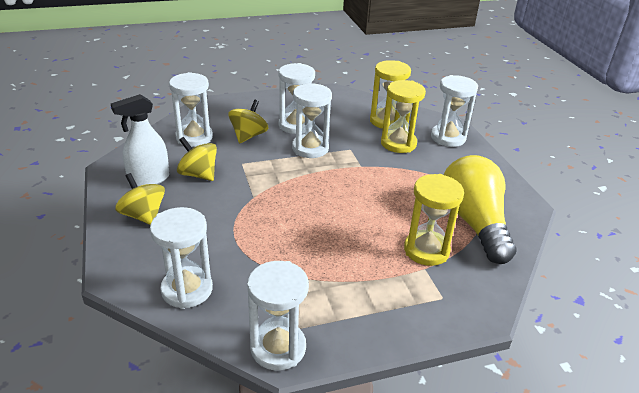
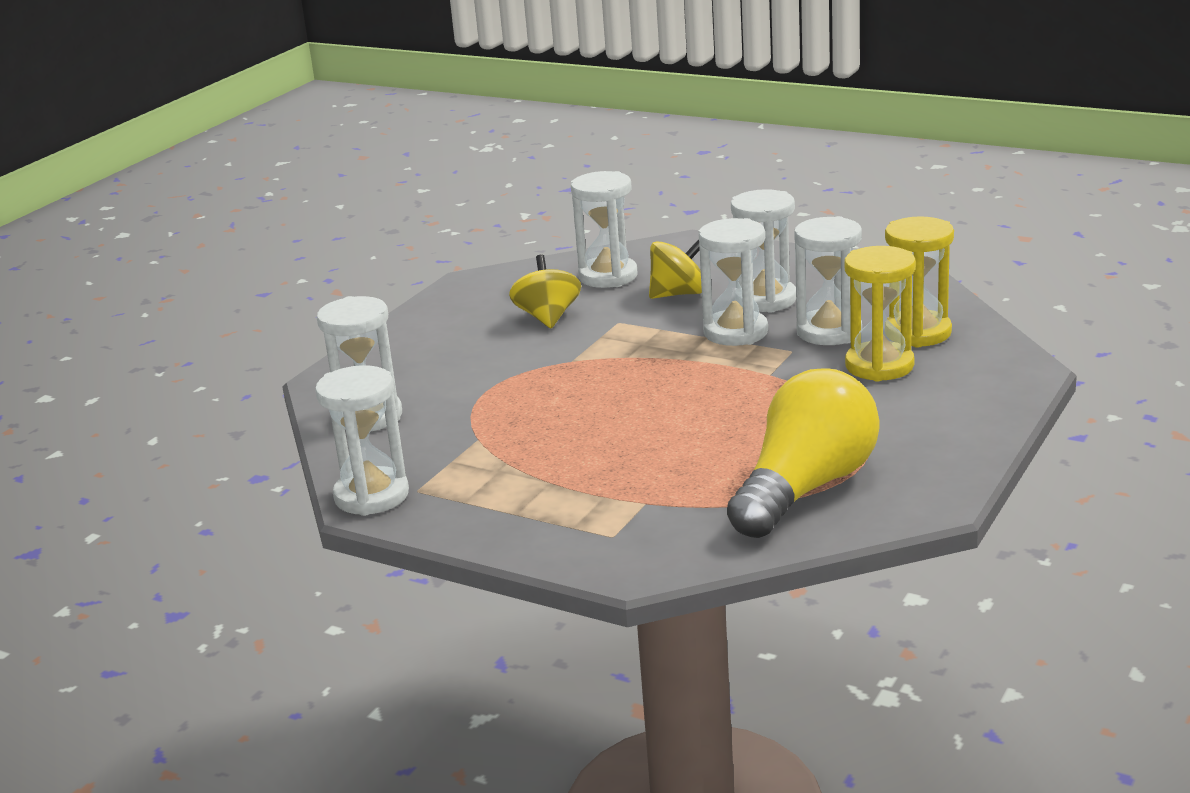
camera: 50 degrees right, 10 degrees down
white spray bottle [111,94,169,186] -> none
yellow spinning top [115,173,165,225] -> none
yellow hourglass [404,174,464,266] -> none
white hourglass [431,75,478,147] -> white hourglass moved to [794,216,862,345]

